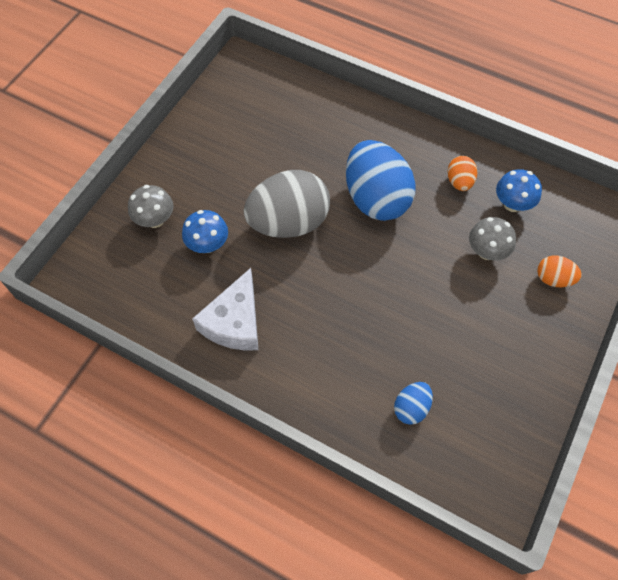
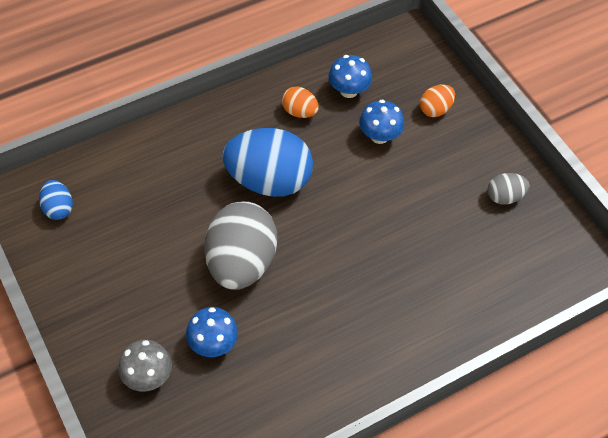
camera: 60 degrees left, 5 degrees down
white cheese [192,268,258,351] -> none
blue egg [394,382,433,425] -> blue egg moved to [39,180,73,220]
grey mushroom [469,217,516,260] -> blue mushroom [359,100,404,144]
none -> grey egg [487,173,529,204]

